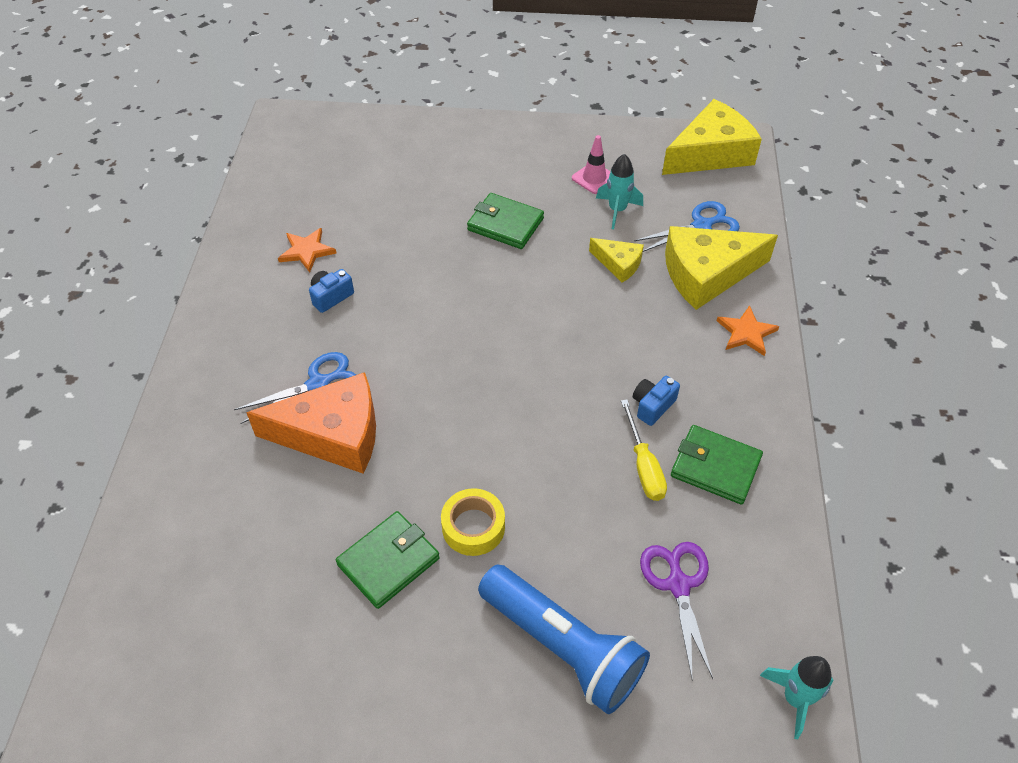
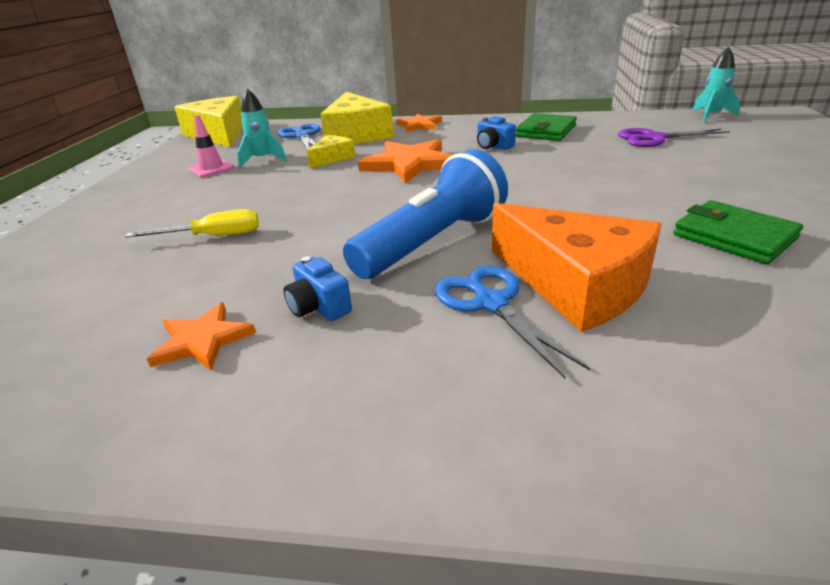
camera: 85 degrees left, 20 degrees down
orange cheese [246,372,376,474] -> orange cheese turned 135 degrees clockwise [492,203,661,332]
yellow tape [441,488,505,556] -> none
green wallet [467,193,544,249] -> none
blue flashlight [478,565,650,714] -> blue flashlight moved to [343,149,508,279]
yellow screwdriver [621,399,667,501] -> yellow screwdriver moved to [125,209,259,237]
none -> orange star [358,139,452,183]

